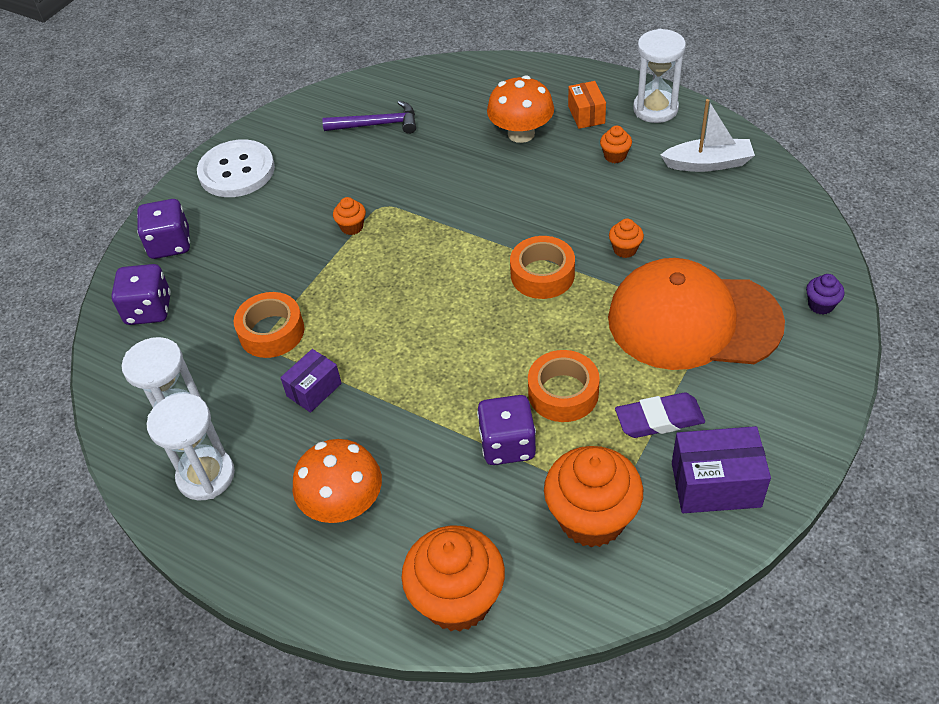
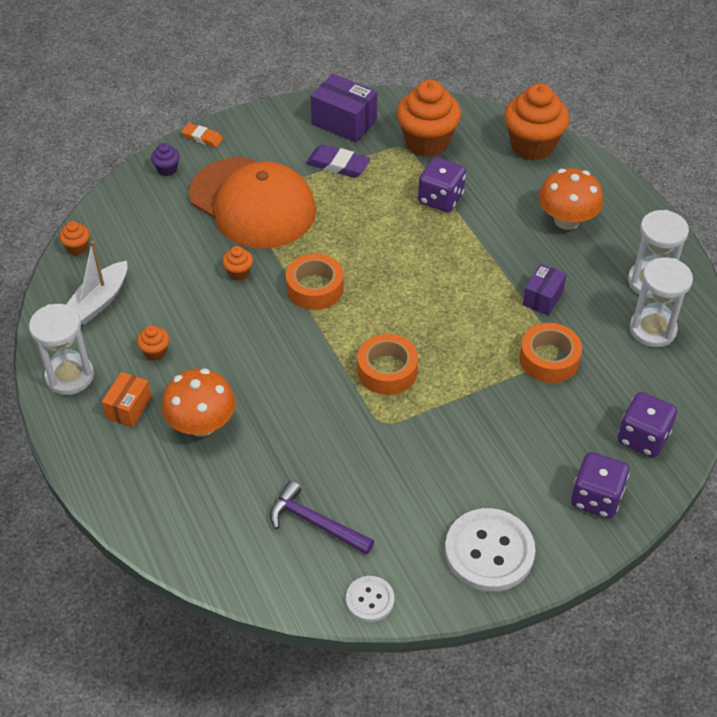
camera: 150 degrees left, 0 degrees up
purple box [280,349,342,413] -> purple box turned 45 degrees counterclockwise [523,264,567,315]
orange cupcake [333,197,366,235] -> orange cupcake moved to [59,221,90,255]
orange tape [528,350,600,422] -> orange tape moved to [358,334,418,395]
white boat [660,99,755,172] -> white boat turned 90 degrees counterclockwise [66,241,127,325]
none -> orange eraser [181,123,223,147]
none -> white button [346,576,394,622]

